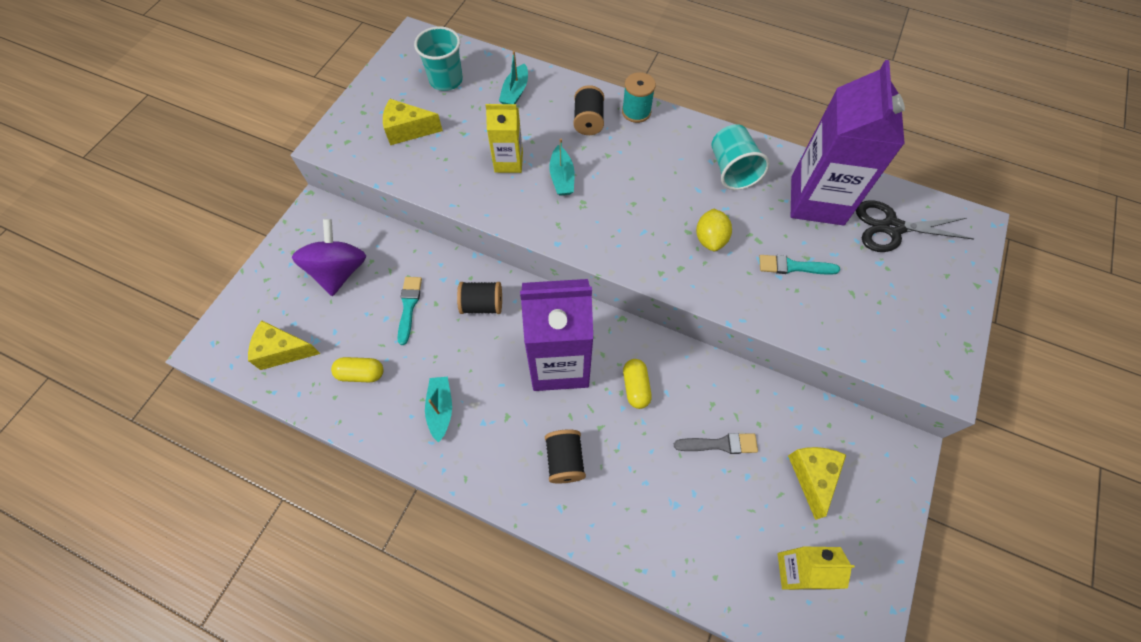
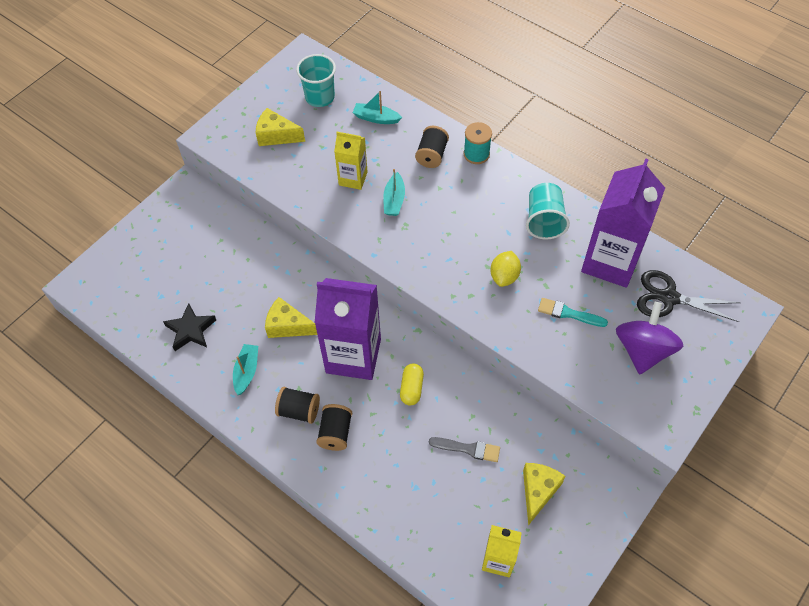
camera: 15 degrees right, 5 degrees down
yellow cheese [248,320,320,370] -> yellow cheese moved to [265,297,317,338]
purple spinning top [292,219,366,296] -> purple spinning top moved to [616,302,683,374]
yellow capsule [331,357,384,382] -> black star [163,303,216,351]
turquoise brush [397,277,422,345] -> none
black spool [457,282,502,314] -> black spool moved to [275,387,320,424]
turquoise boat [499,51,528,104] -> turquoise boat turned 75 degrees clockwise [352,91,402,124]

